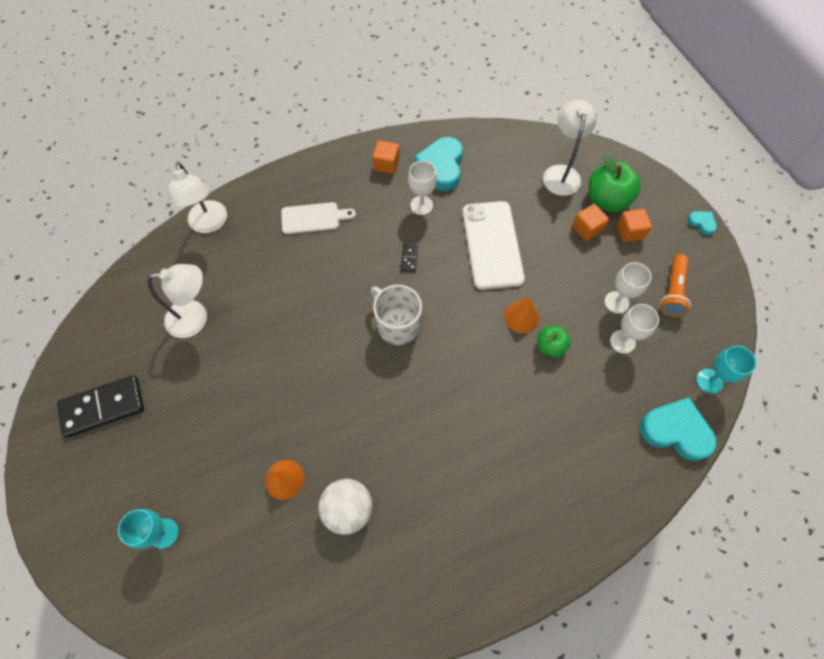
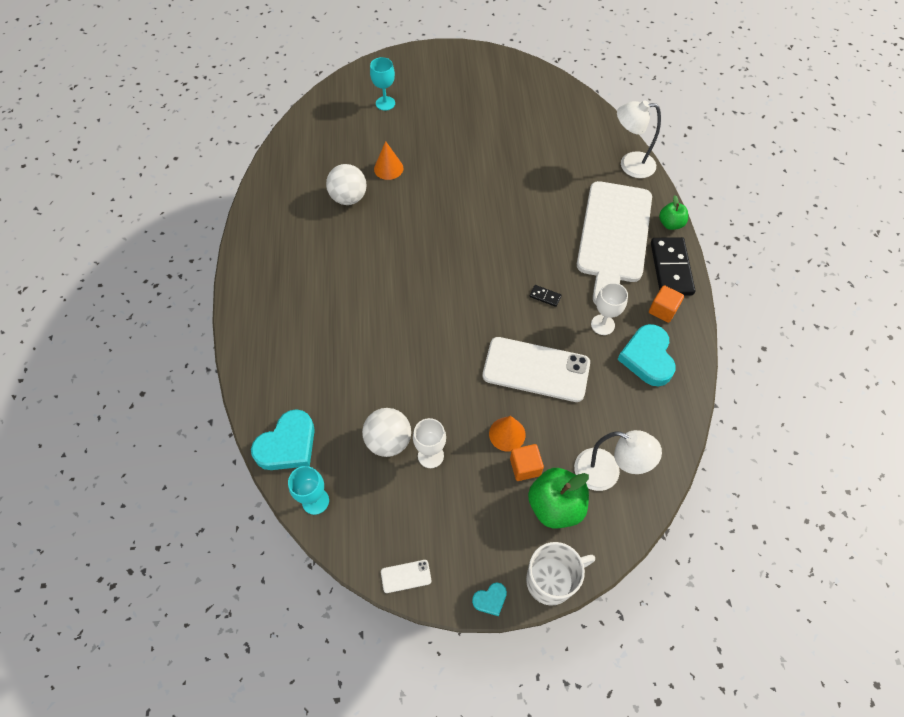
camera: 110 degrees right, 5 degrees down
black domino [57,375,144,438] -> black domino moved to [651,237,695,296]
white lamp [147,264,207,338] -> none
white cutting board [281,202,356,234] -> white cutting board [577,181,652,305], size x2.15
white mug [371,285,422,345] -> white mug moved to [526,542,595,606]
turquoise heart [414,137,463,191] -> turquoise heart turned 120 degrees counterclockwise [617,324,676,386]
orange cone [504,297,539,333] -> orange cone moved to [489,416,526,452]
green apple [538,325,571,358] -> green apple moved to [659,195,688,230]
white goblet [610,304,659,354] -> white ball [362,408,411,457]
orange cube [617,209,652,242] -> none
orange flashlight [660,254,691,317] -> none
none -> white phone [381,560,432,593]

